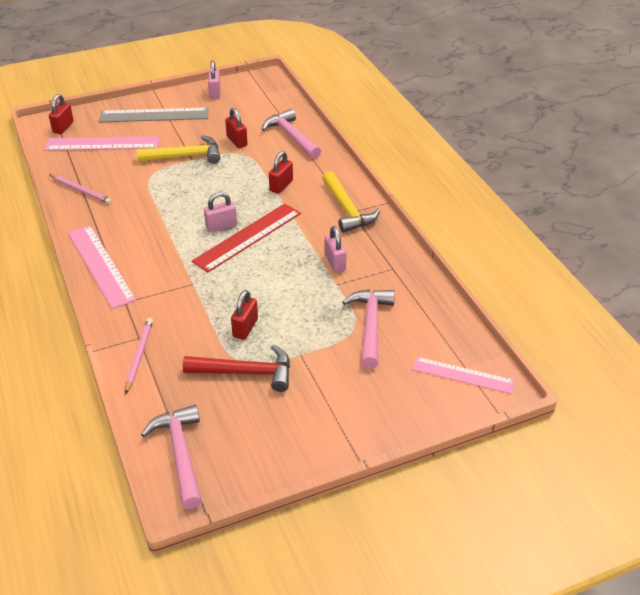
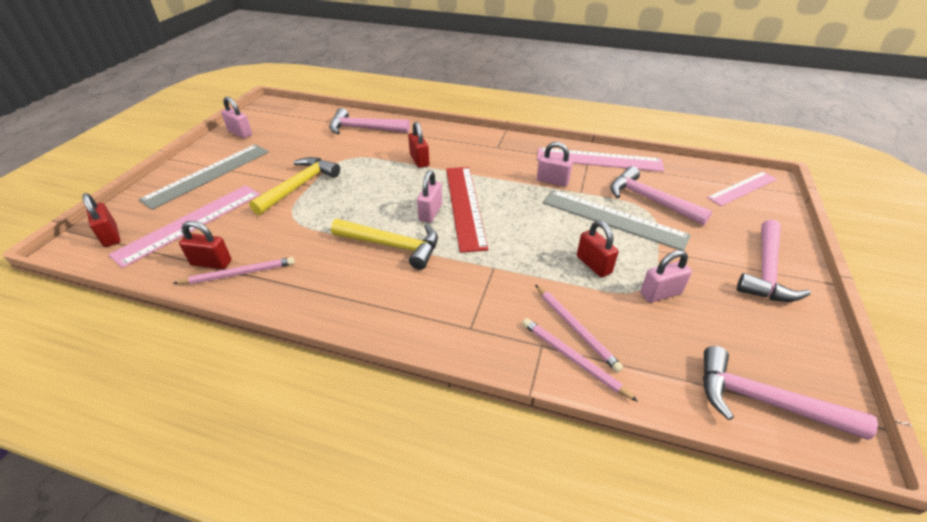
camera: 50 degrees left, 0 degrees up
pink ruler [68,225,136,309] -> pink ruler moved to [537,148,664,172]
red hammer [183,344,290,392] -> pink padlock [640,250,692,303]
red padlock [225,108,248,148] -> red padlock moved to [179,221,232,269]
yellow hammer [322,171,380,233] -> yellow hammer moved to [331,219,438,270]
none -> pink pencil [535,285,623,373]
none -> grey ruler [543,190,691,251]
none -> pink hammer [737,219,811,302]

